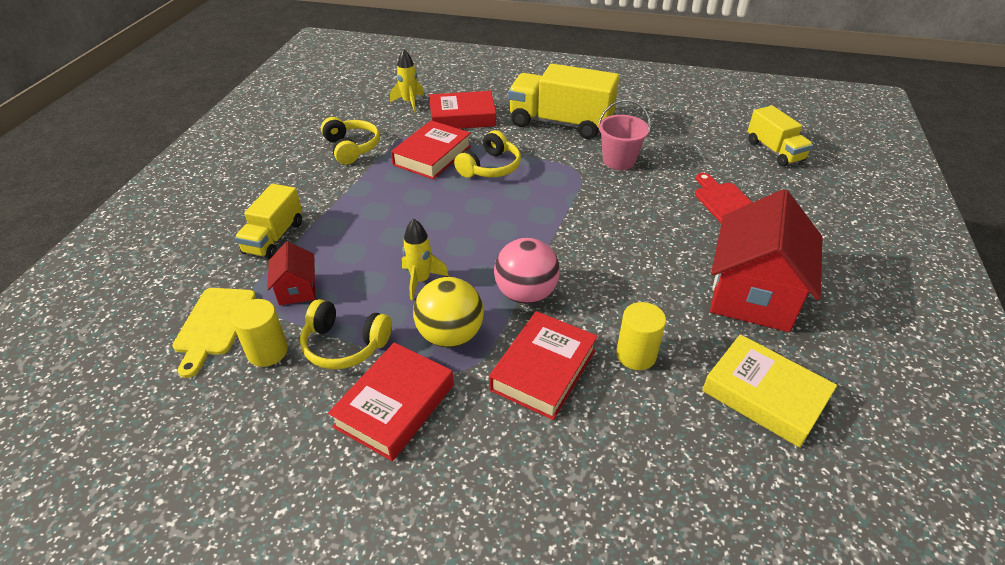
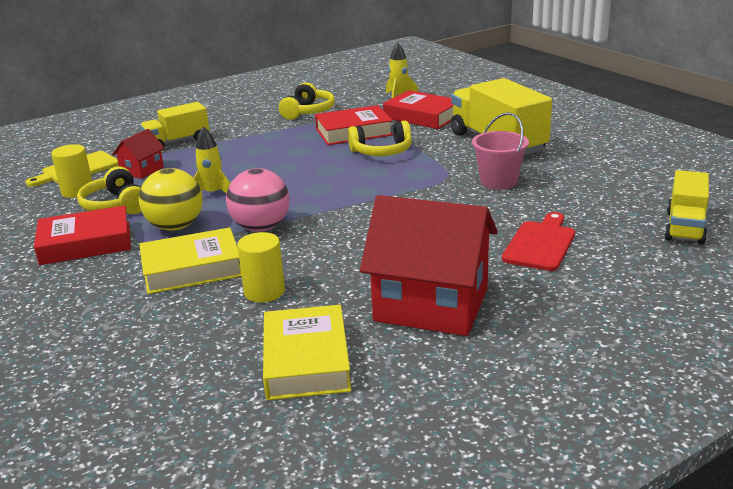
camera: 45 degrees right, 15 degrees down
red book [489,311,598,420] -> yellow book [139,227,242,294]
red house [710,189,823,332] -> red house turned 45 degrees clockwise [360,195,498,336]

